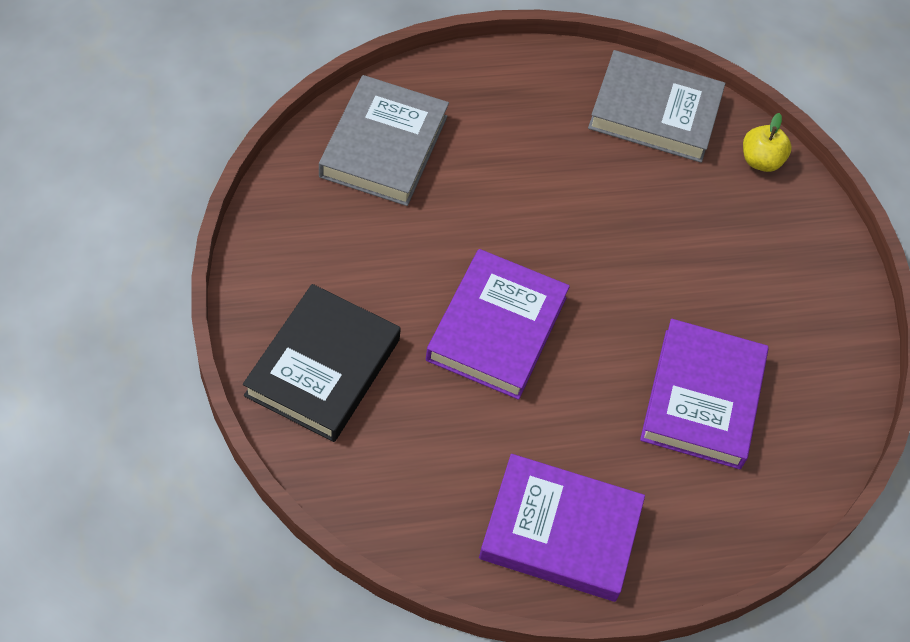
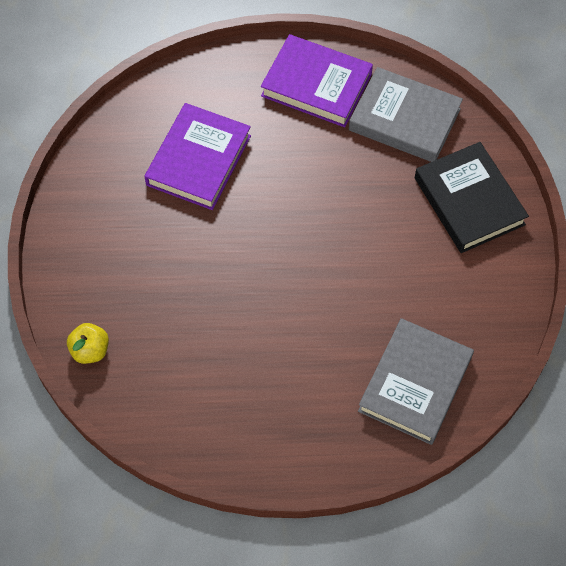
camera: 165 degrees left, 5 degrees up
black book [243,284,401,442] -> black book turned 60 degrees counterclockwise [415,142,529,253]
purple book [426,249,570,400] -> none
grey book [588,50,725,163] -> grey book moved to [349,67,463,162]

